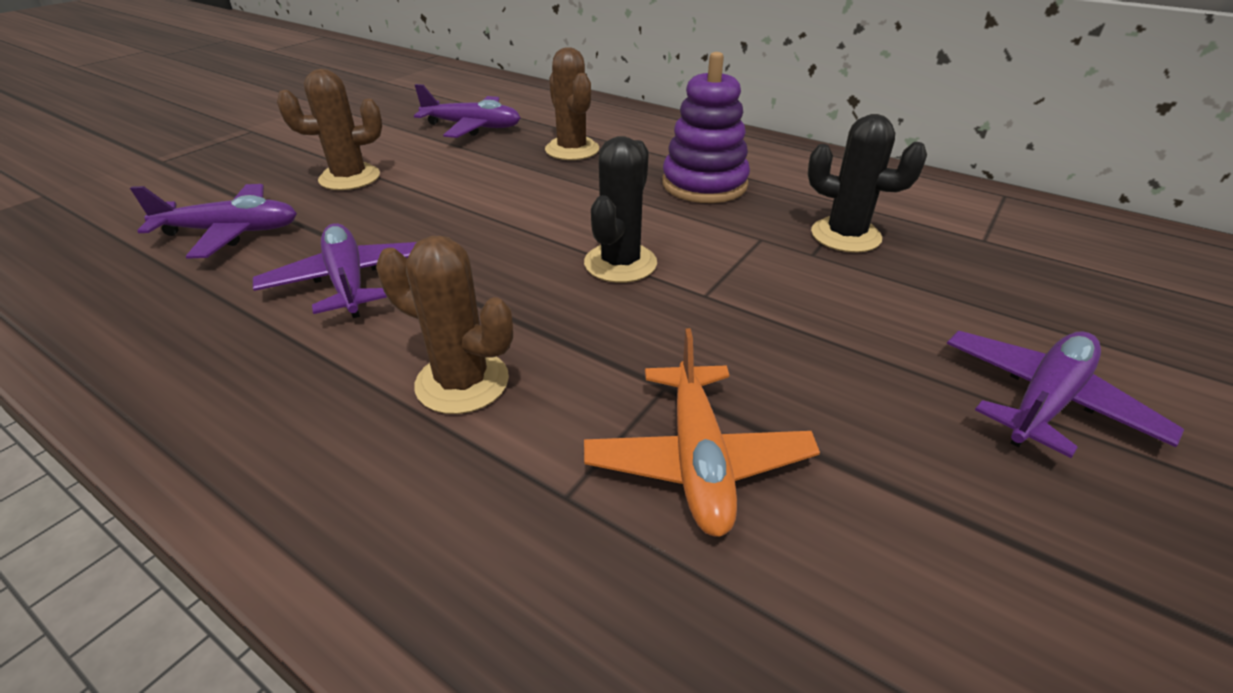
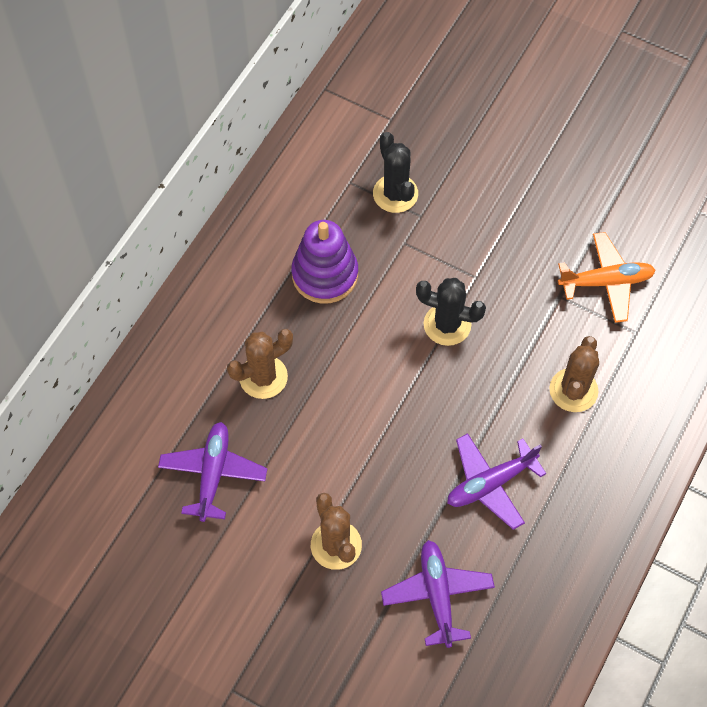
camera: 95 degrees left, 25 degrees up
black cactus [808,114,927,253] -> black cactus turned 45 degrees counterclockwise [373,132,418,213]
purple plane [947,331,1184,458] -> none

